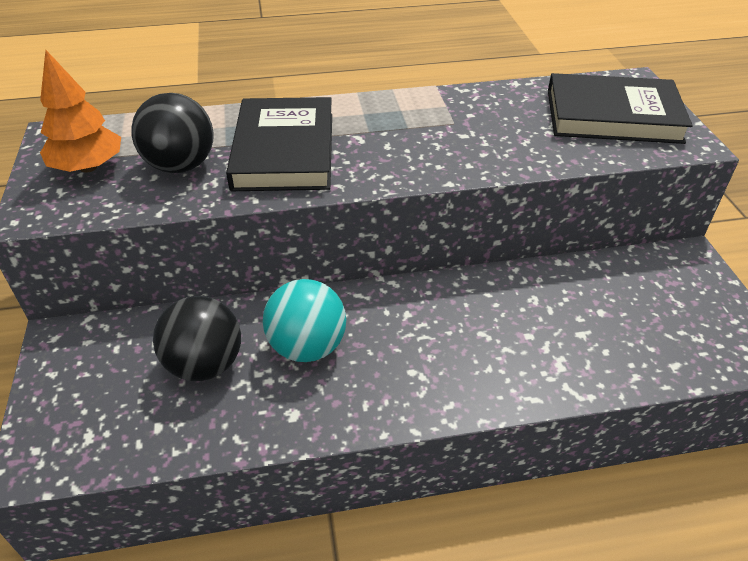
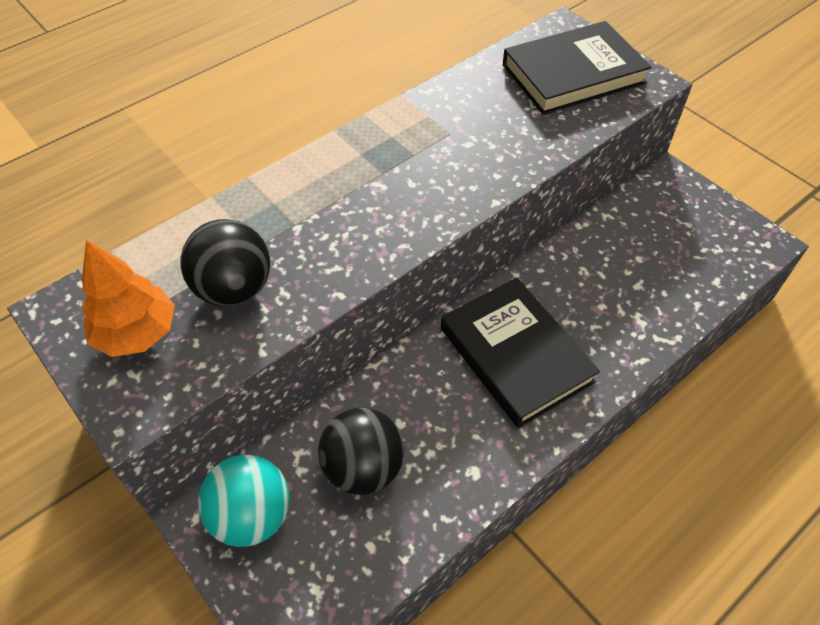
camera: 30 degrees left, 10 degrees up
black book [226,97,332,191] -> black book moved to [441,278,600,428]
turquoise ball [263,279,346,362] -> turquoise ball moved to [198,455,290,547]

